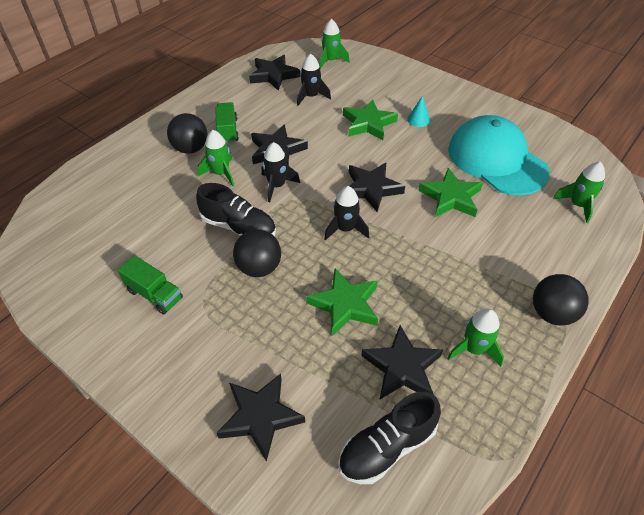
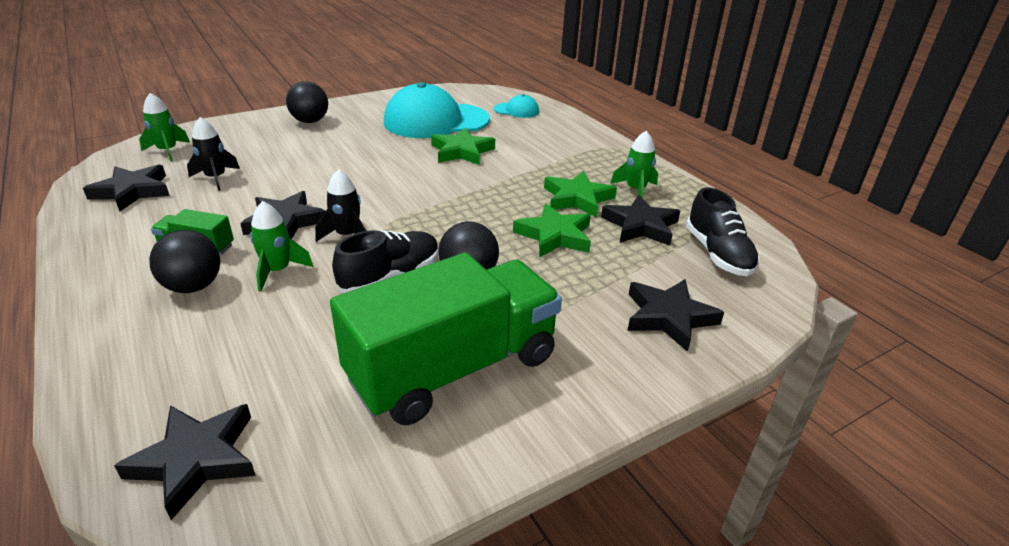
camera: 70 degrees left, 15 degrees down
green truck [118,255,183,315] -> green truck [330,253,562,425], size x2.31
black rocket [324,186,369,241] -> none
green star [343,99,398,140] -> green star moved to [544,171,617,217]
black star [349,163,405,212] -> black star moved to [114,404,256,520]
turquoise cone [407,96,430,127] -> none
black ball [533,274,589,326] -> black ball moved to [286,81,328,123]
green rocket [553,162,605,223] -> turquoise cap [494,94,539,118]

